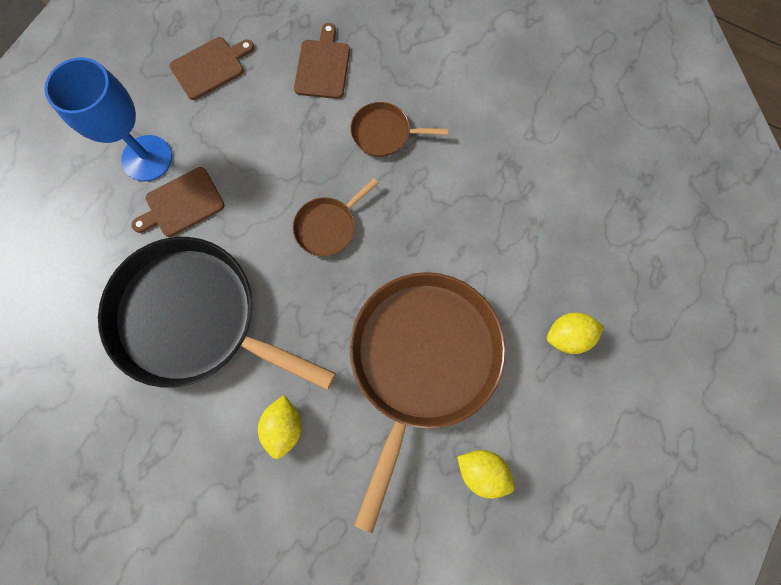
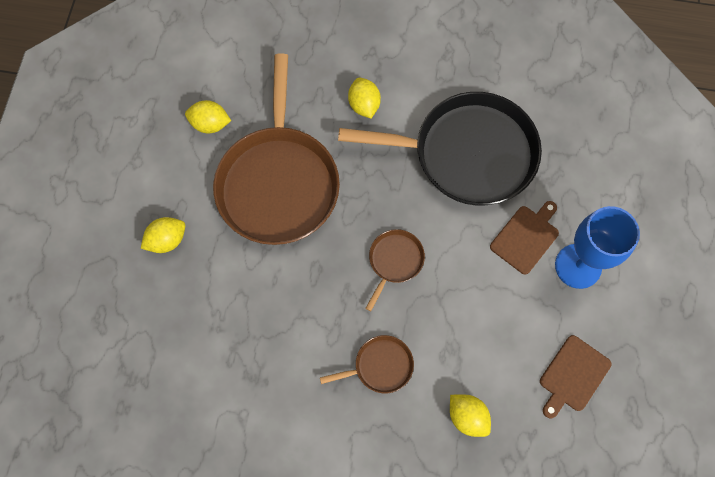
camera: 160 degrees right, 5 degrees down
brown cutting board [294,23,350,99] -> yellow lemon [450,395,491,437]

